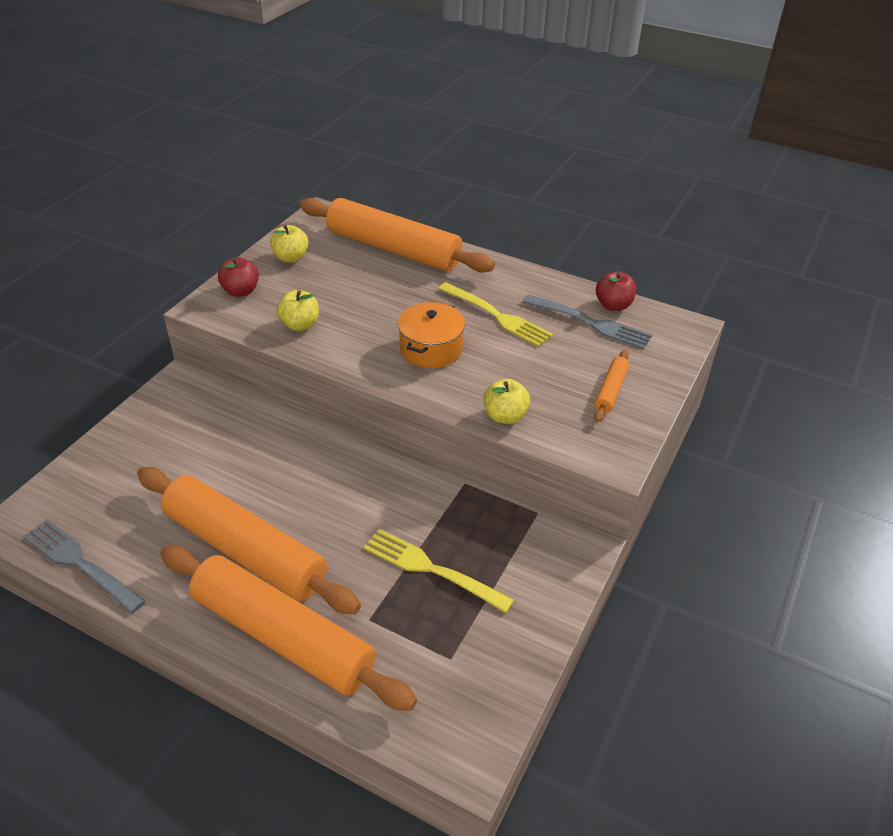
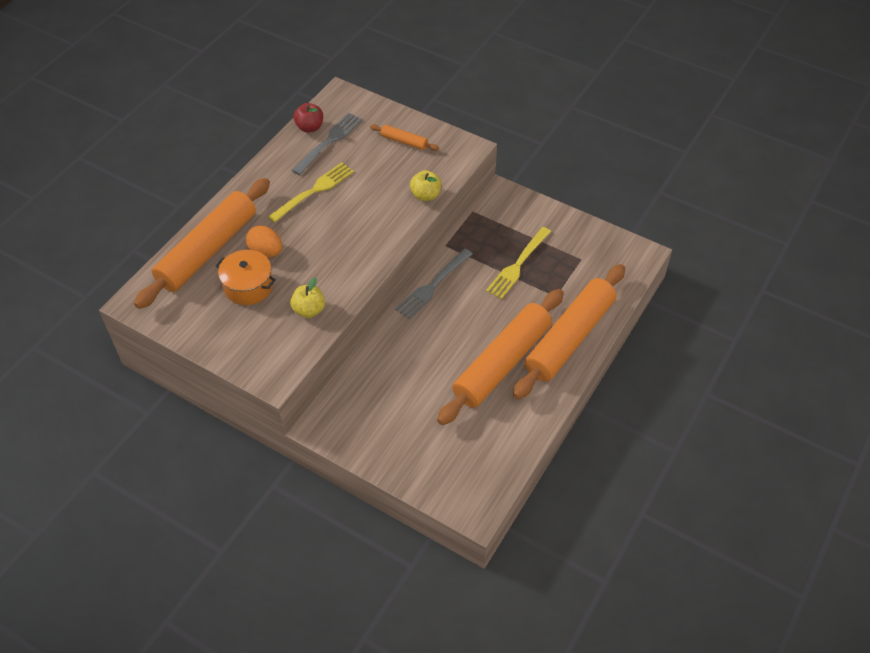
camera: 85 degrees left, 10 degrees up
grey fork [23,519,145,613] -> grey fork moved to [395,249,473,319]
red apple [218,257,259,297] -> none
yellow apple [270,225,309,263] -> none
orange pot [398,302,465,368] -> orange pot moved to [215,250,276,305]
none -> orange egg [246,225,282,258]

